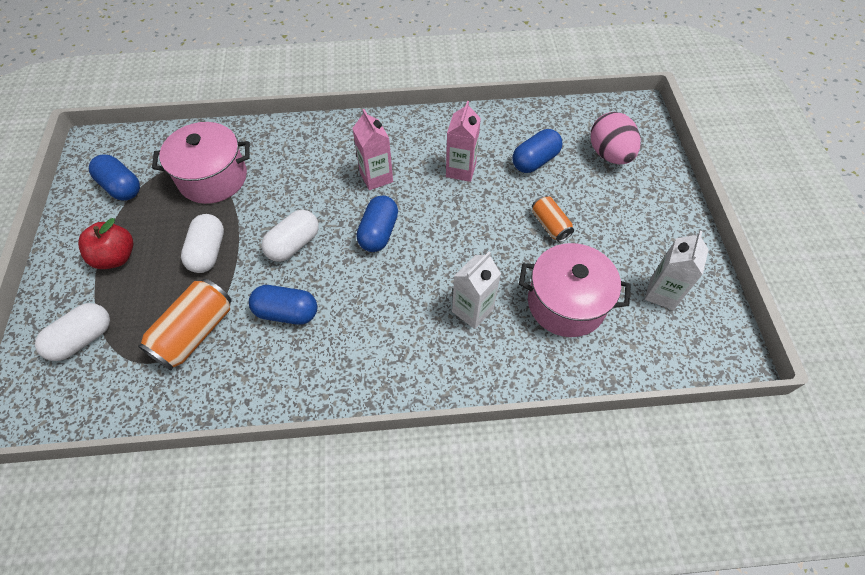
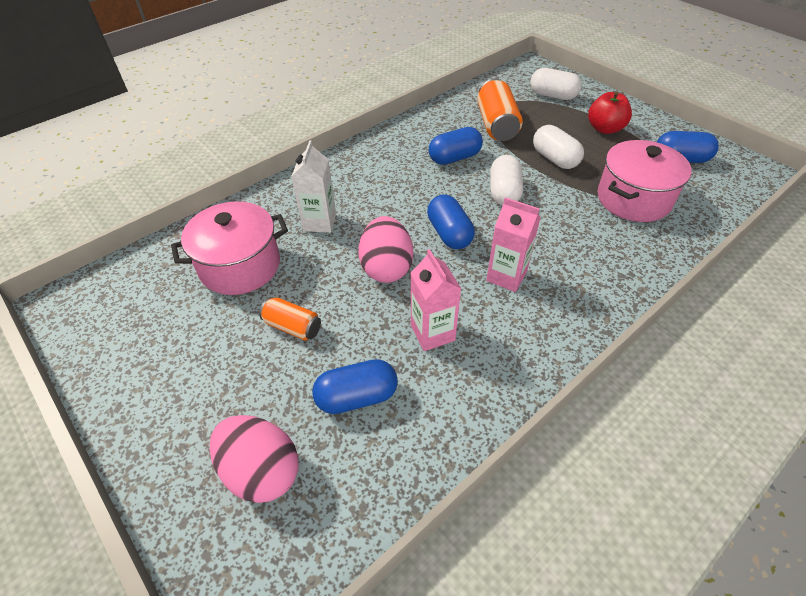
camera: 145 degrees right, 10 degrees down
white capsule [35,303,110,361] -> white capsule turned 75 degrees counterclockwise [530,68,582,100]
blue capsule [513,129,562,173] -> blue capsule turned 60 degrees clockwise [312,359,398,414]
white carton [645,231,709,310] -> none
none -> pink egg [358,216,413,283]

